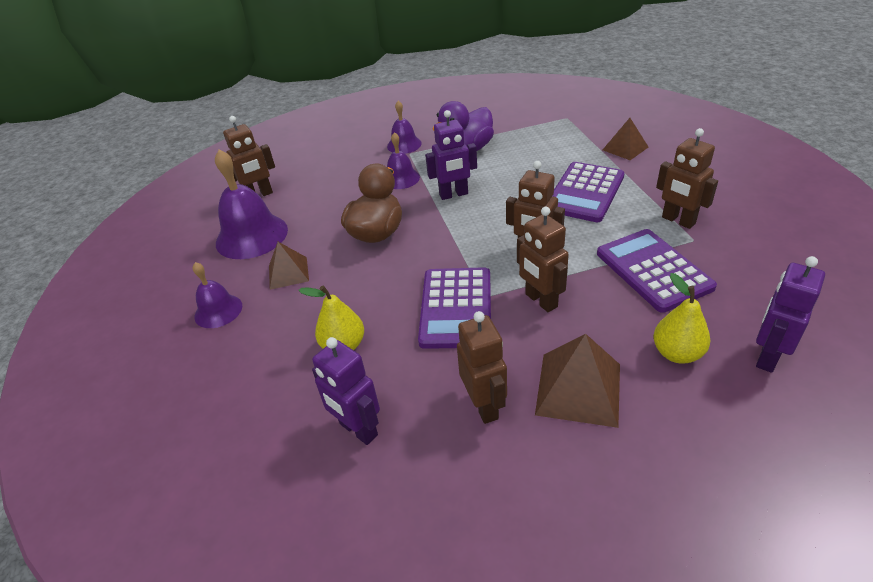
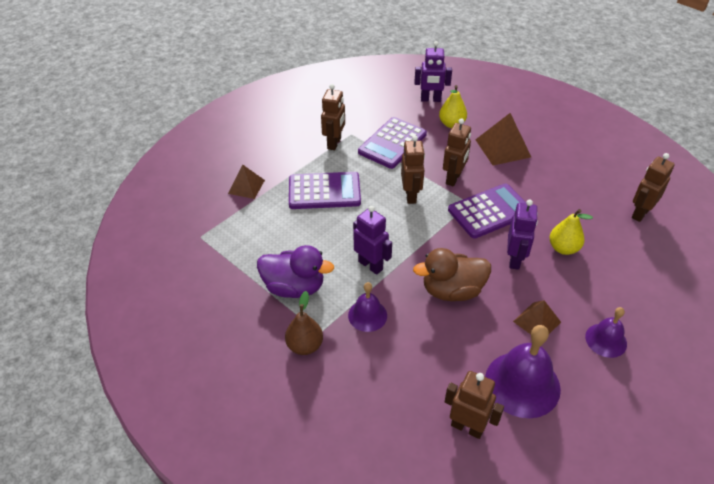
camera: 125 degrees left, 5 degrees up
purple robot [312,337,380,445] -> purple robot moved to [507,199,538,270]
purple bell [387,101,422,154] -> brown pear [285,291,323,355]
brown robot [457,311,507,424] -> brown robot moved to [632,153,675,222]

